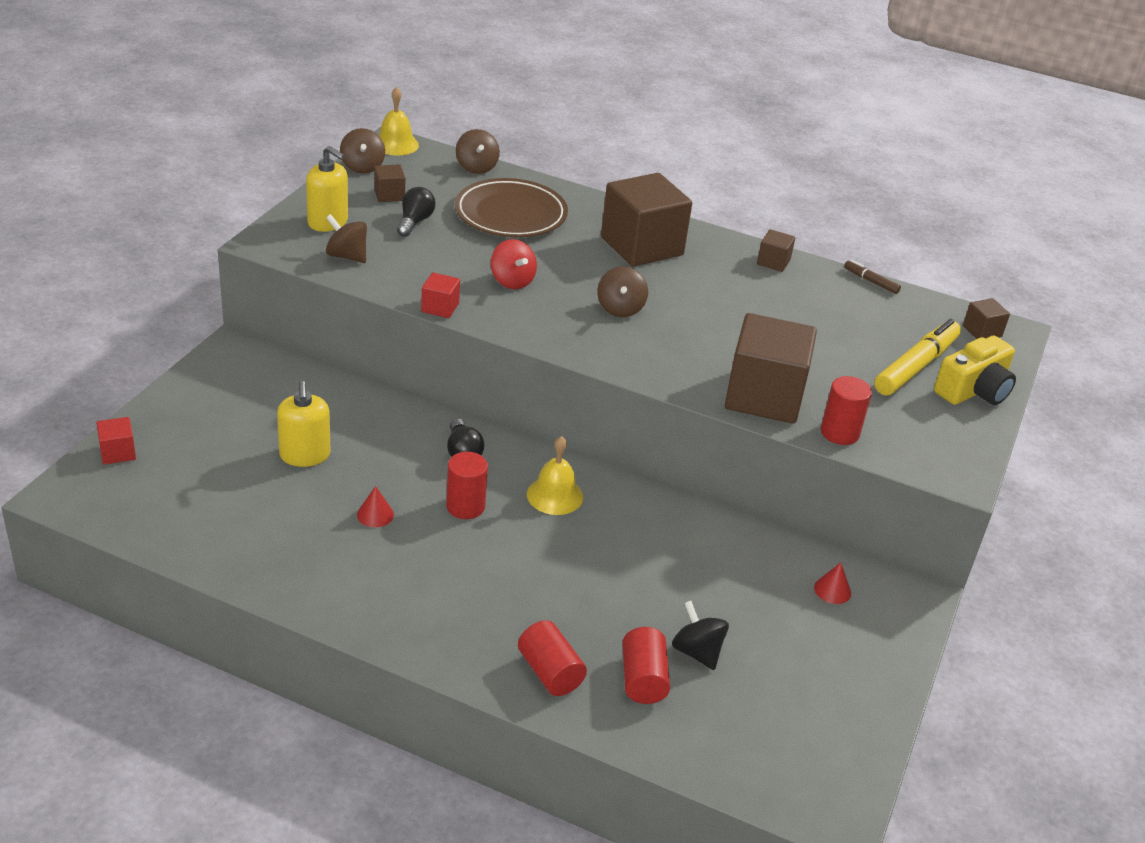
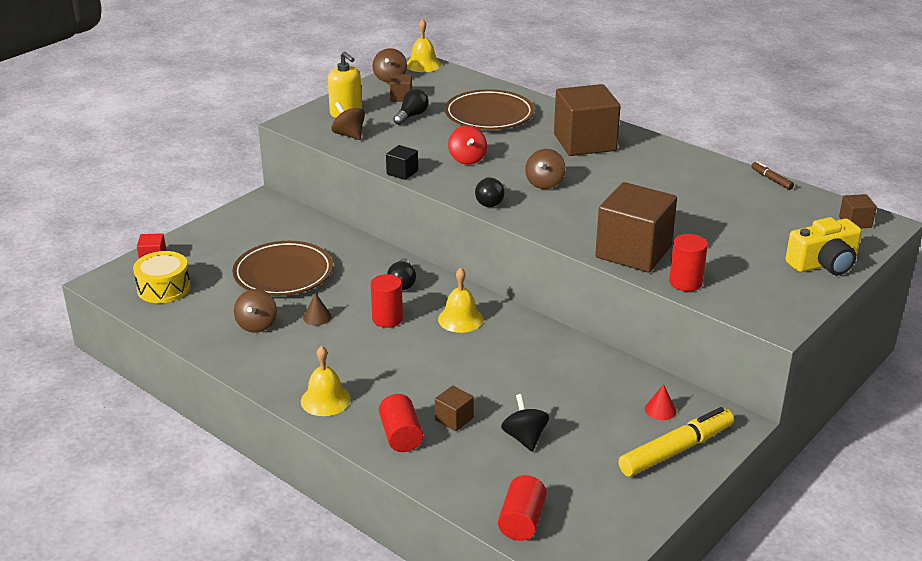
camera: 20 degrees right, 5 degrees down
yellow soap dispenser [277,381,330,467] -> brown plate [232,241,333,296]
red cone [357,486,394,527] -> brown cone [303,293,332,326]
red cube [421,272,460,318] -> black cube [386,145,418,180]
brown spinning top [456,129,500,174] -> brown spinning top moved to [234,289,277,333]
red cylinder [622,627,670,704] -> red cylinder moved to [498,475,547,541]
brown cube [757,229,795,272] -> brown cube moved to [435,386,474,431]
yellow marker [874,319,961,396] -> yellow marker moved to [618,407,734,477]
none -> yellow drum [133,251,191,303]
none -> yellow bell [301,346,351,416]
none -> black light bulb [475,177,505,207]

